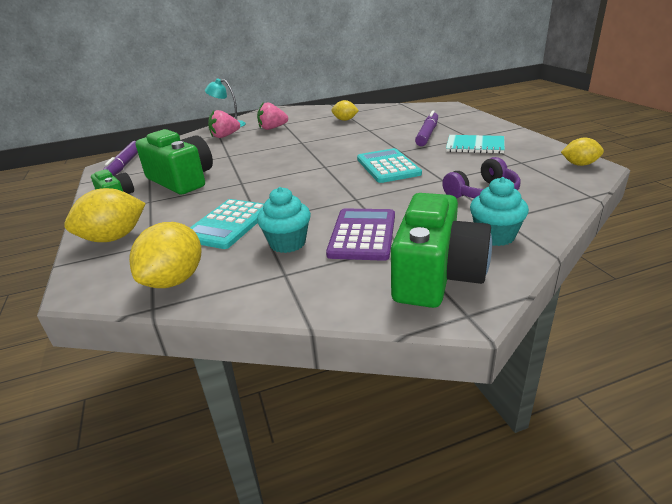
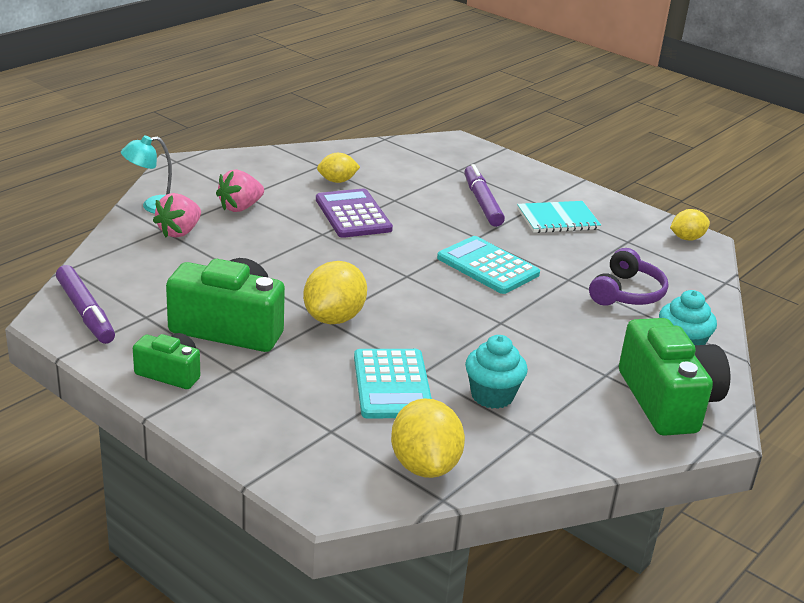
camera: 35 degrees left, 0 degrees up
yellow lemon [64,188,146,242] -> yellow lemon moved to [303,261,367,324]
purple calculator [326,209,395,261] -> purple calculator moved to [316,188,393,238]

